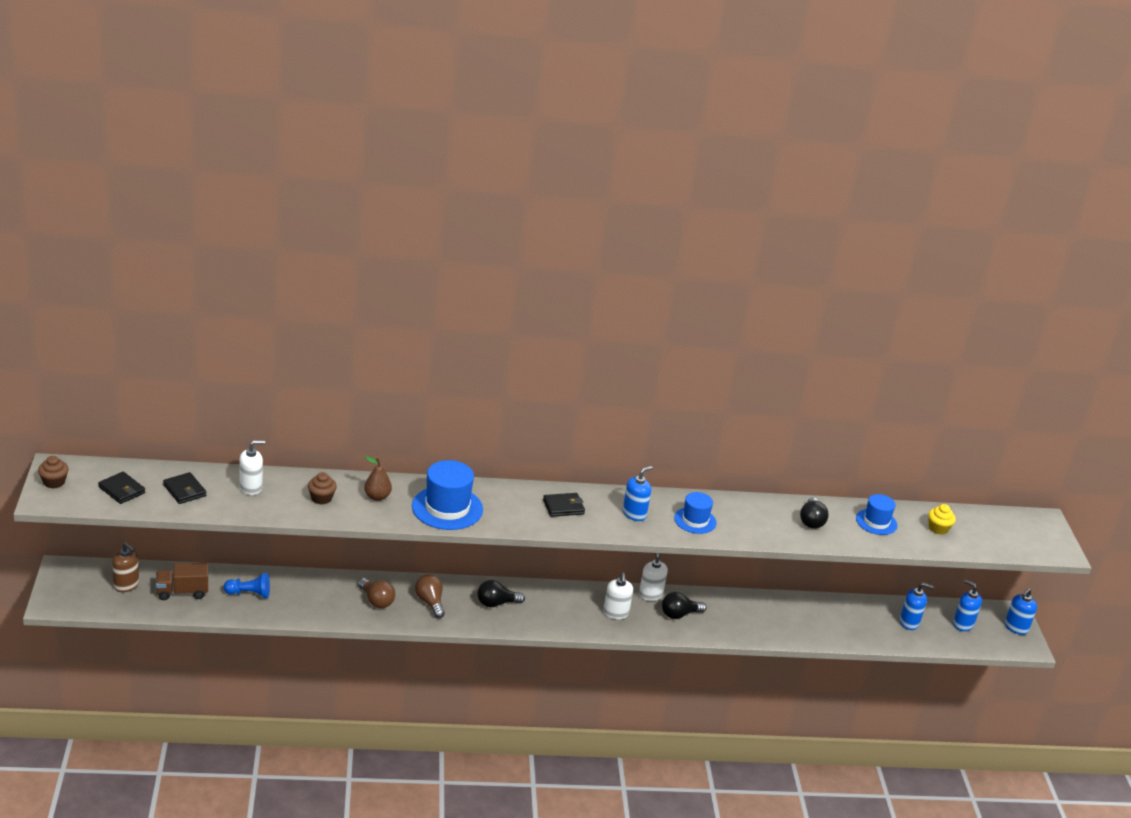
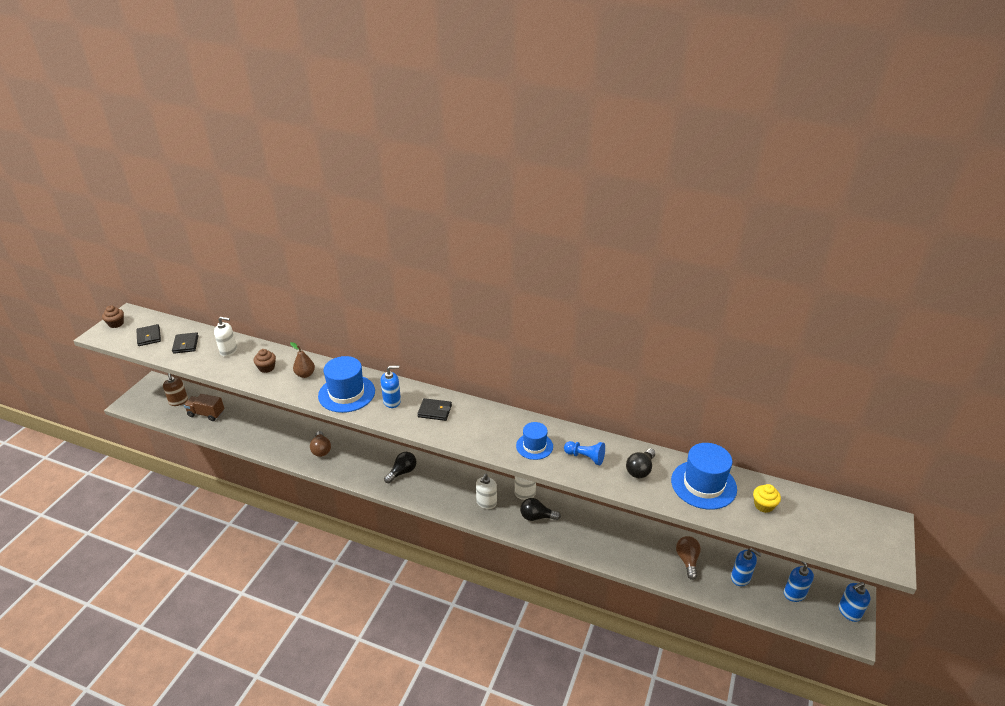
camera: 30 degrees right, 5 degrees up
blue pawn [223,573,270,598] -> blue pawn moved to [564,441,605,465]
brown light bulb [415,574,445,618] -> brown light bulb moved to [676,536,701,580]
black light bulb [477,580,525,607] -> black light bulb turned 120 degrees clockwise [384,452,417,483]
blue soap dispenser [623,466,653,521] -> blue soap dispenser moved to [381,365,401,408]
blue hat [856,494,897,535] -> blue hat [671,443,737,510], size x1.64

